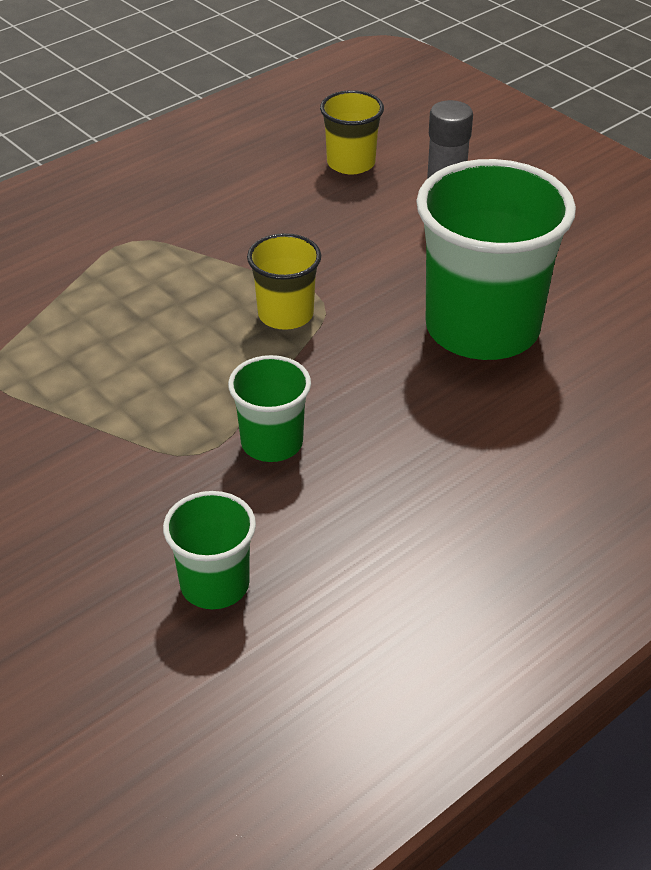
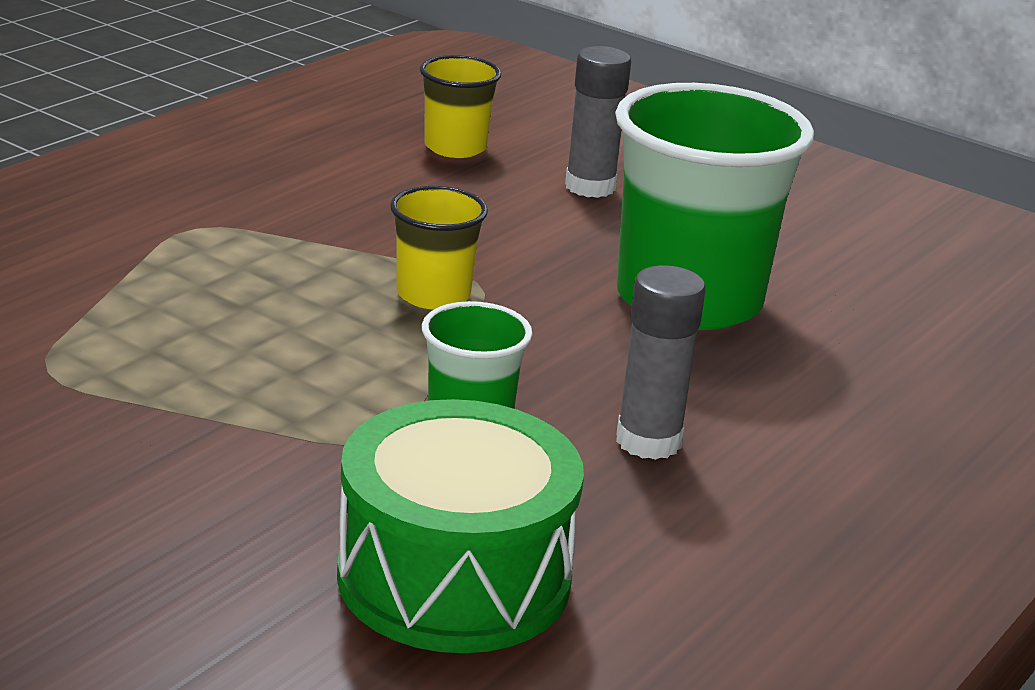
camera: 15 degrees left, 15 degrees down
green cup [163,491,256,609] -> green drum [337,399,584,653]
none -> grey glue stick [616,265,706,460]

